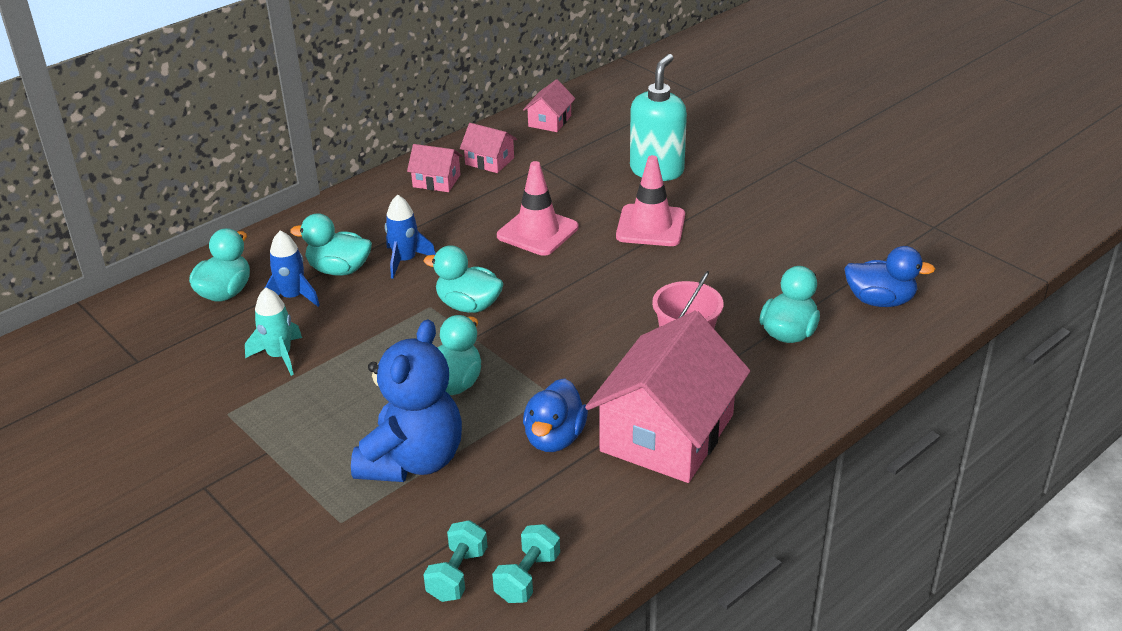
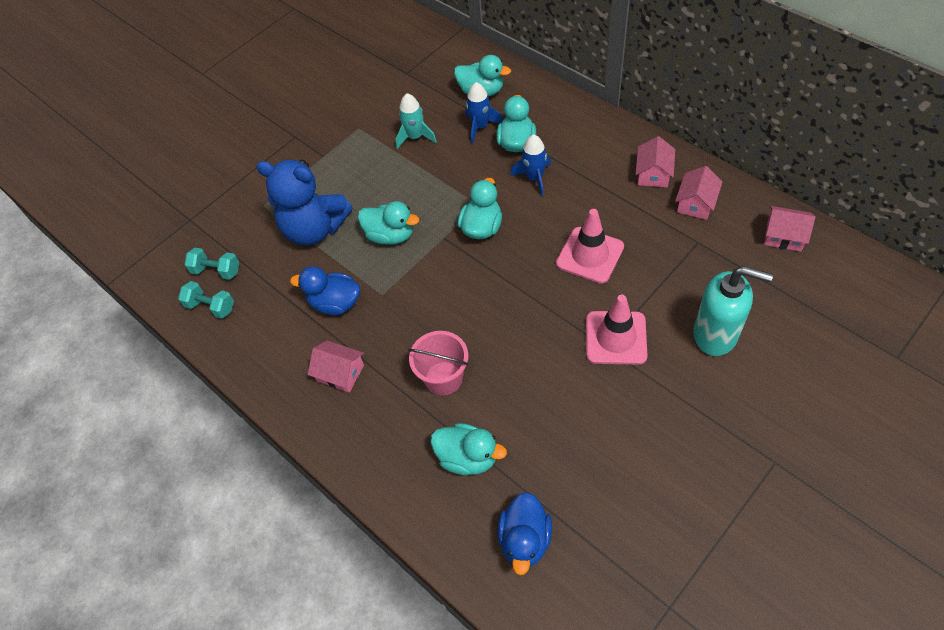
camera: 90 degrees right, 20 degrees up
pink house [585,311,750,483] -> pink house [308,340,364,393], size x0.45

